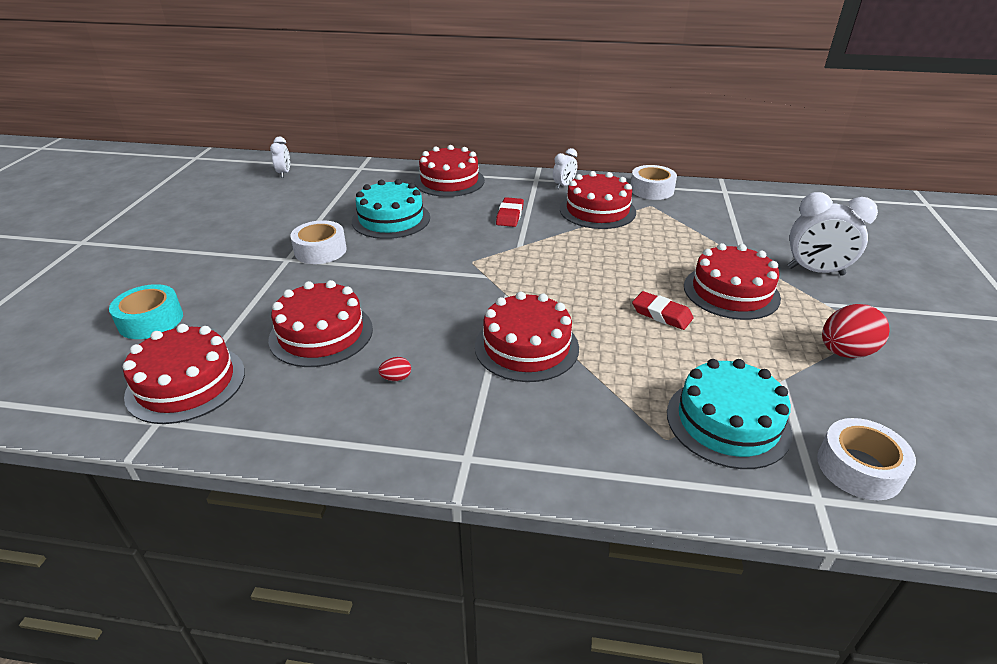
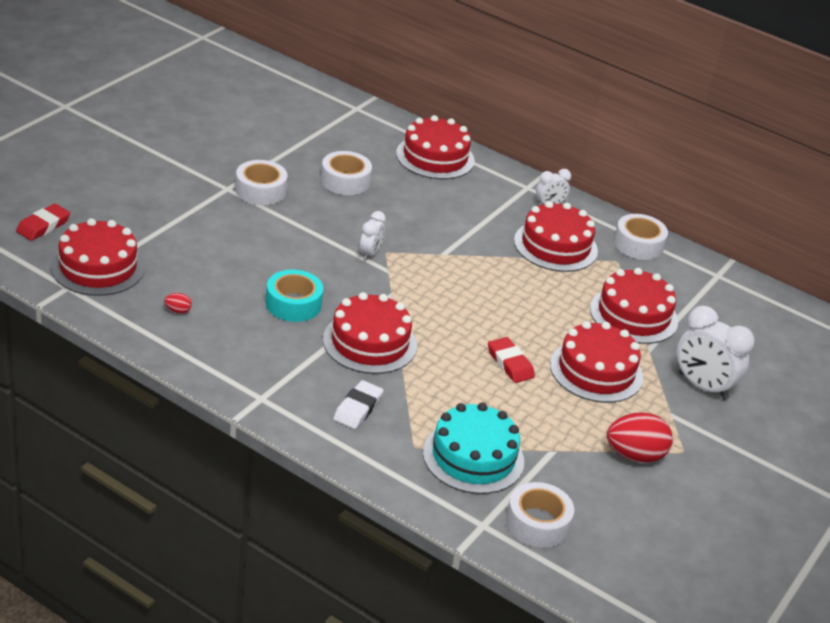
camera: 20 degrees right, 0 degrees up
turquoise tape [109,284,183,339] -> turquoise tape moved to [266,270,323,322]
red cake [268,280,373,367] -> red cake moved to [590,268,678,344]
white clock [270,137,290,178] -> white clock moved to [360,211,386,261]
turquoise cake [352,179,430,239] -> white tape [321,151,372,195]
red egg [378,357,411,381] -> red egg moved to [164,293,192,314]
red eraser [496,197,524,227] -> red eraser moved to [16,204,70,241]
none -> white eraser [333,380,384,429]

